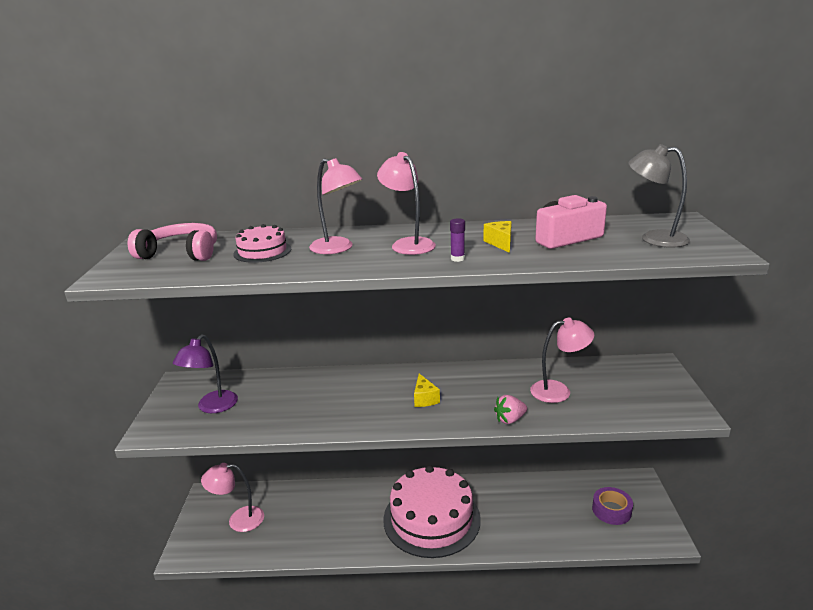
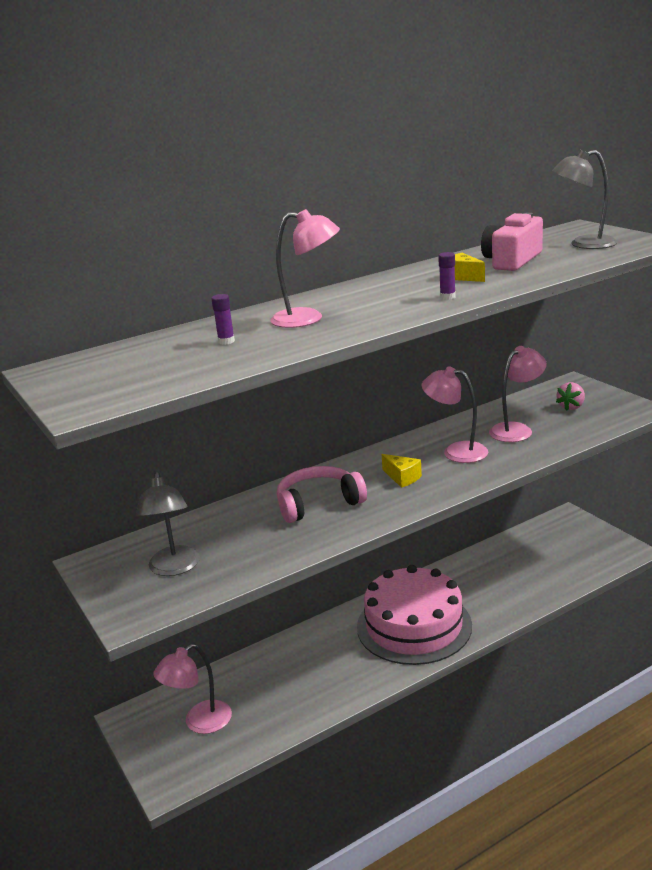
camera: 30 degrees left, 0 degrees up
pink headphones [128,223,217,261] -> pink headphones moved to [277,466,367,523]
purple lamp [173,334,238,413] -> grey lamp [136,472,200,576]
pink cake [233,224,291,263] -> purple glue stick [211,294,235,345]
pink lamp [377,152,436,255] -> pink lamp moved to [422,367,488,463]
pink strawberry [494,395,527,424] -> pink strawberry moved to [556,382,585,411]
purple tape [592,487,633,525] -> none

